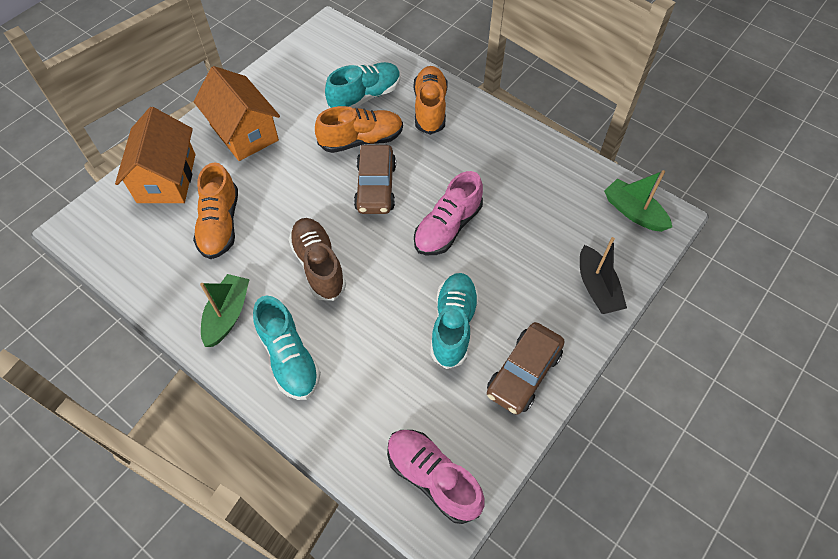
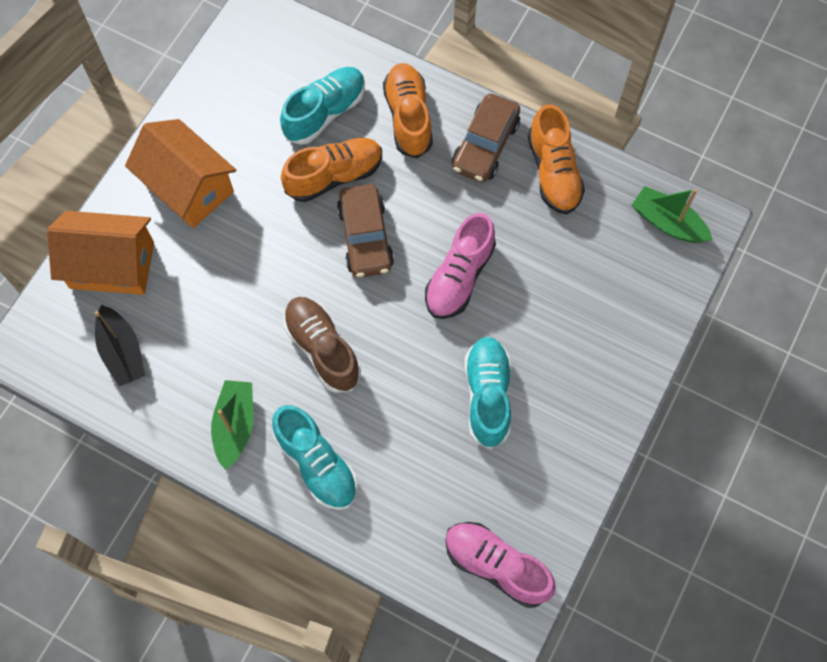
camera: 10 degrees left, 10 degrees up
orange house [115,107,195,203] -> orange house turned 75 degrees counterclockwise [47,211,154,295]
orange shoe [193,162,238,259] -> orange shoe moved to [528,104,585,214]
brown car [487,322,565,415] -> brown car moved to [452,93,520,182]
black boat [580,237,627,314] -> black boat moved to [95,305,145,387]

